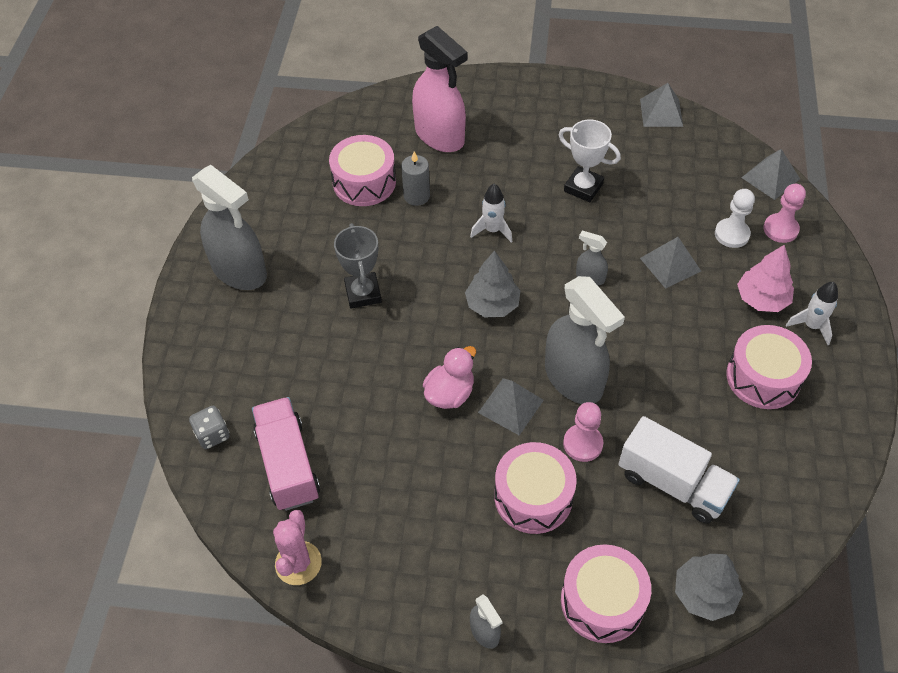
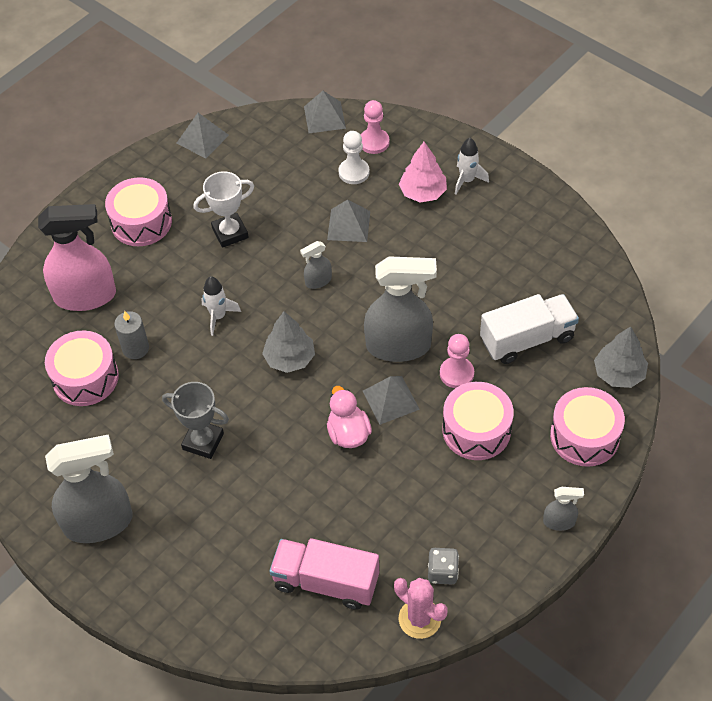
camera: 55 degrees left, 0 degrees up
grey dice [189,406,230,449] -> grey dice moved to [428,548,459,585]
pink drum [726,325,812,409] -> pink drum moved to [105,177,172,246]

